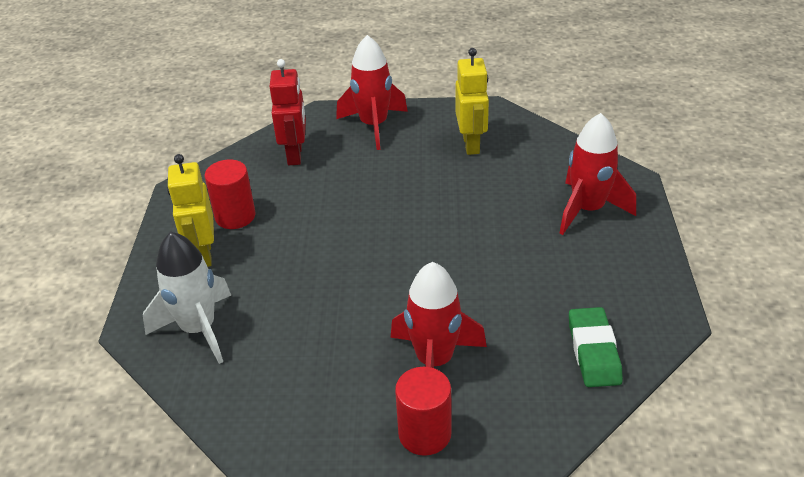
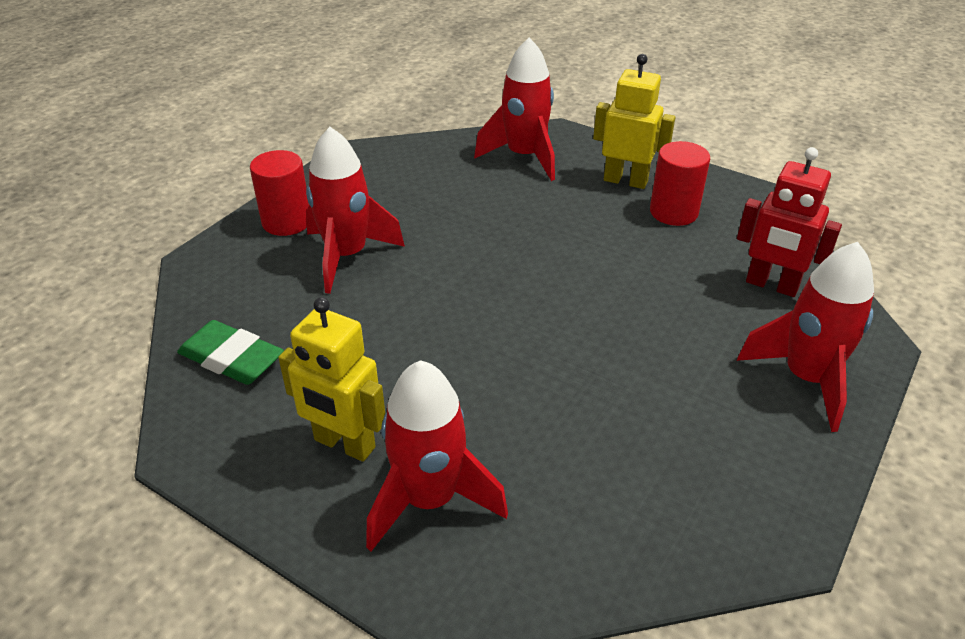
camera: 120 degrees right, 0 degrees up
white rocket [143,232,232,364] -> red rocket [474,38,555,181]
yellow robot [456,48,489,155] -> yellow robot moved to [278,297,385,462]

